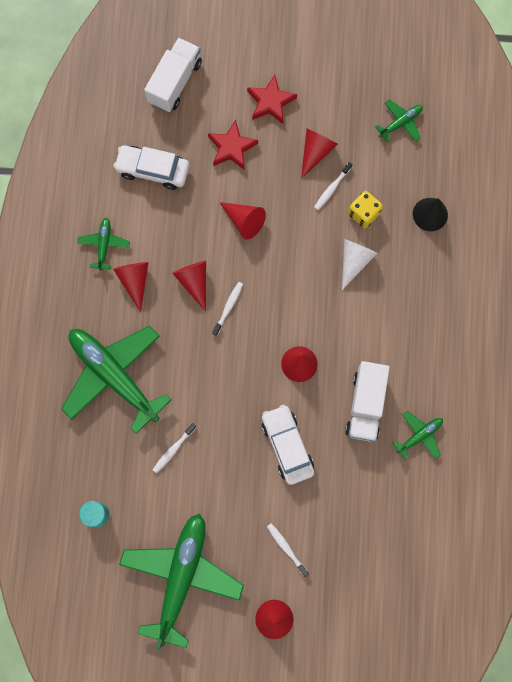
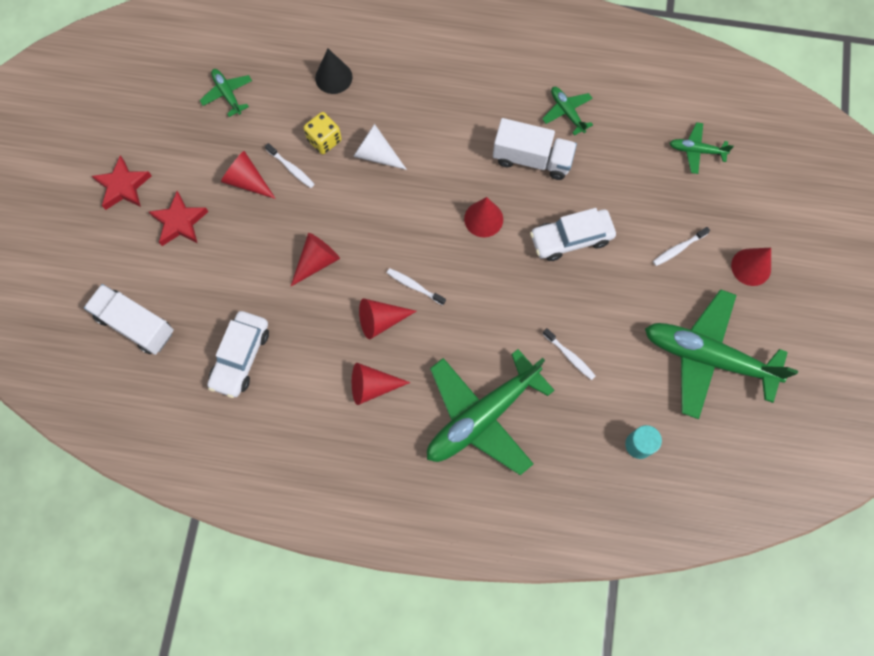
camera: 85 degrees left, 5 degrees down
green plane [77,217,130,271] -> green plane moved to [670,122,734,174]
red star [208,120,258,170] -> red star moved to [92,155,152,210]

